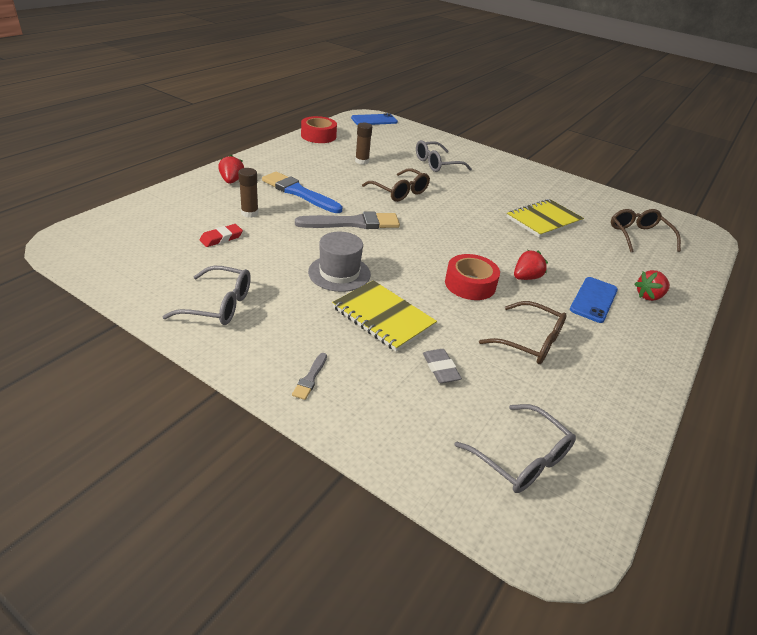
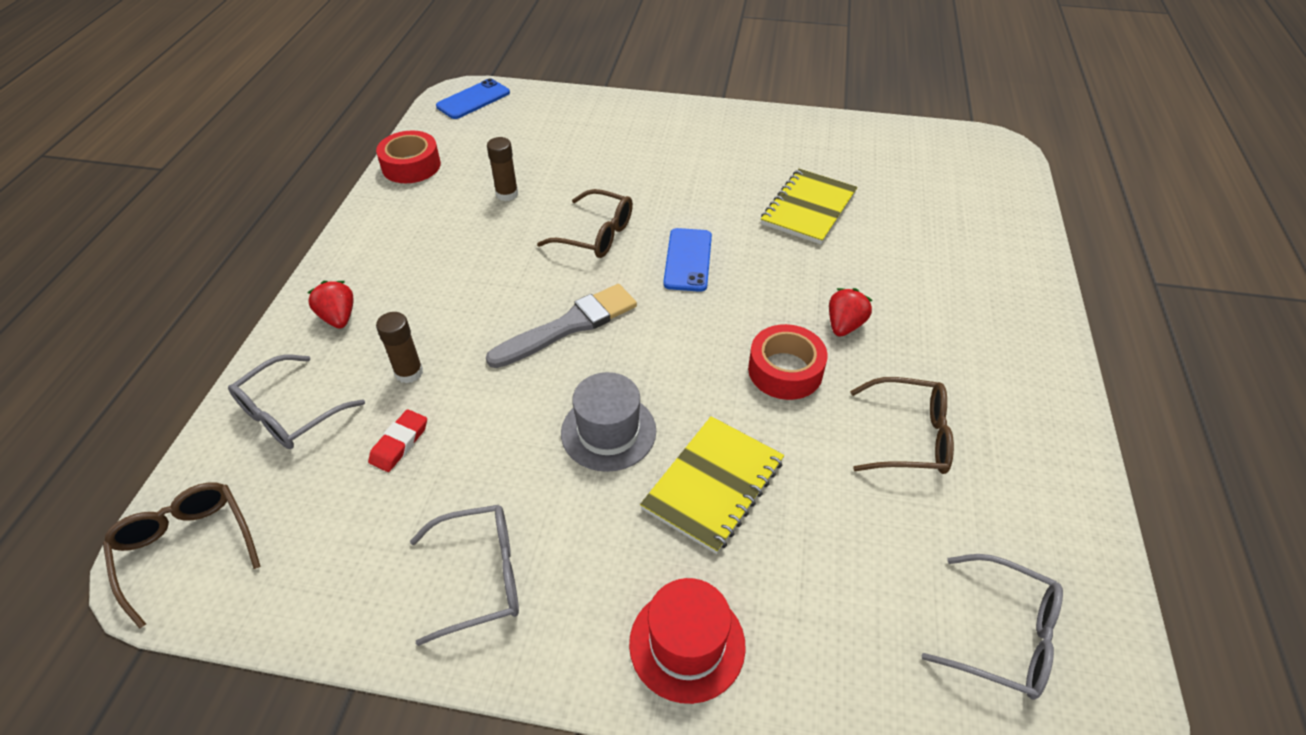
camera: 20 degrees left, 10 degrees up
blue brush [262,172,342,213] -> none
grey brush [292,353,327,400] -> red hat [629,578,746,704]
yellow notebook [332,280,437,352] -> yellow notebook turned 75 degrees counterclockwise [640,416,784,554]
grey glasses [416,140,472,172] -> grey glasses moved to [228,355,365,449]
grey eraser [423,349,462,383] -> none
blue phone [570,277,618,323] -> blue phone moved to [663,228,712,292]
brown glasses [611,209,681,252] -> brown glasses moved to [103,483,261,629]
red strawberry [635,270,670,301] -> none

